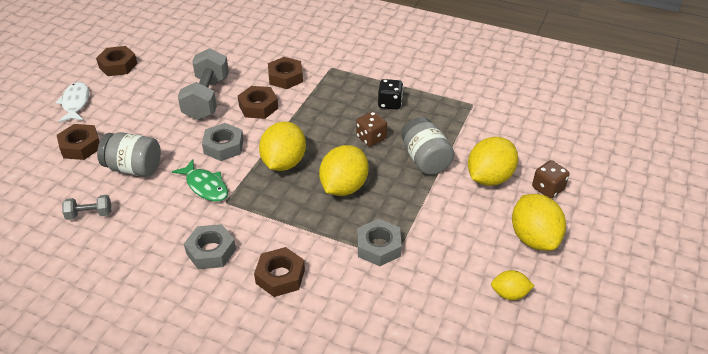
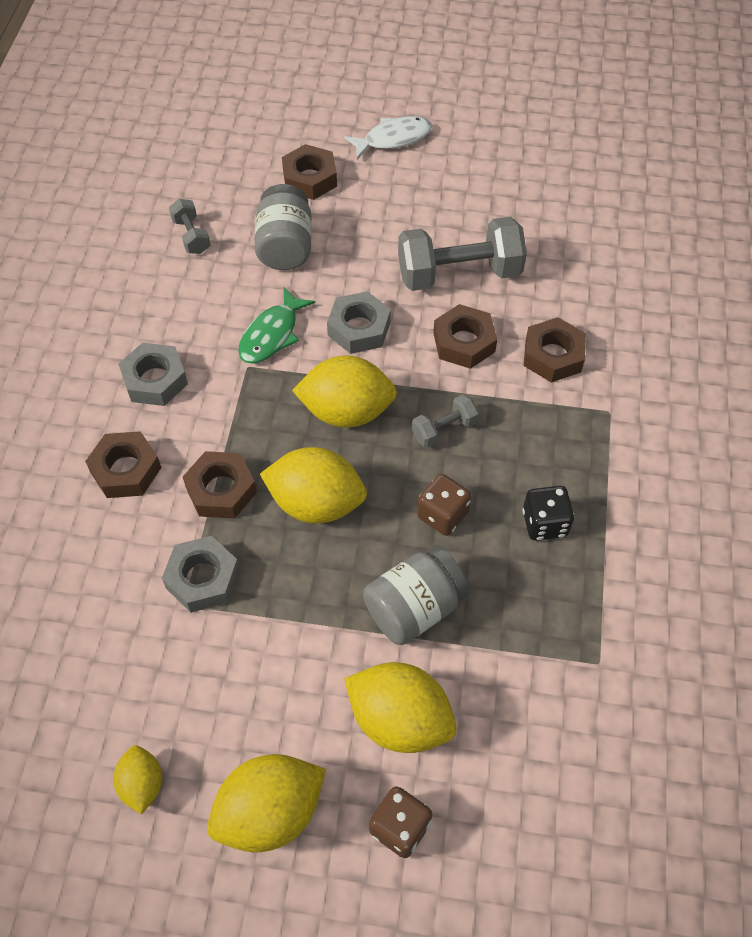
camera: 75 degrees right, 15 degrees up
brown nut [96,46,137,76] -> brown nut moved to [183,451,257,519]
none -> grey dumbbell [412,395,479,448]

